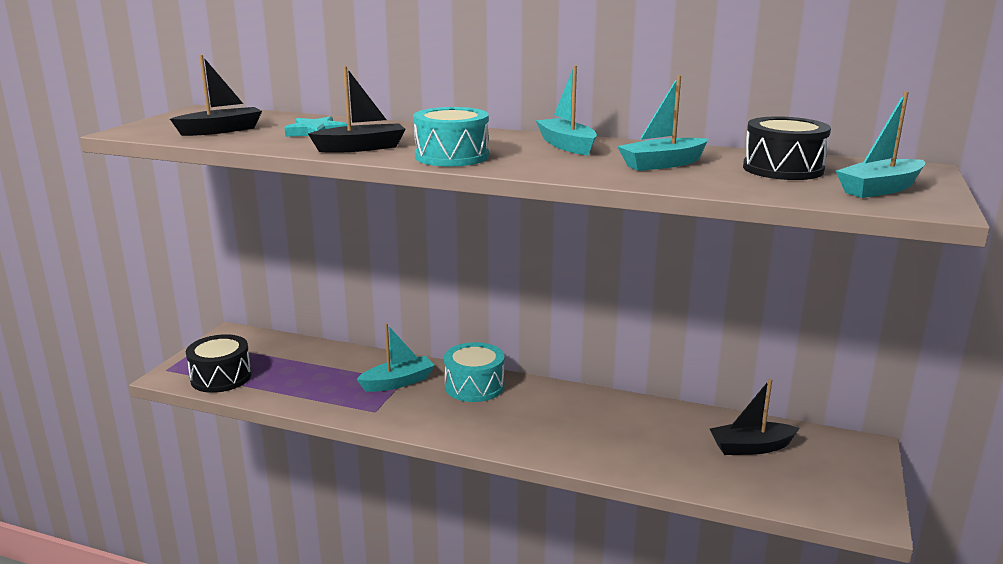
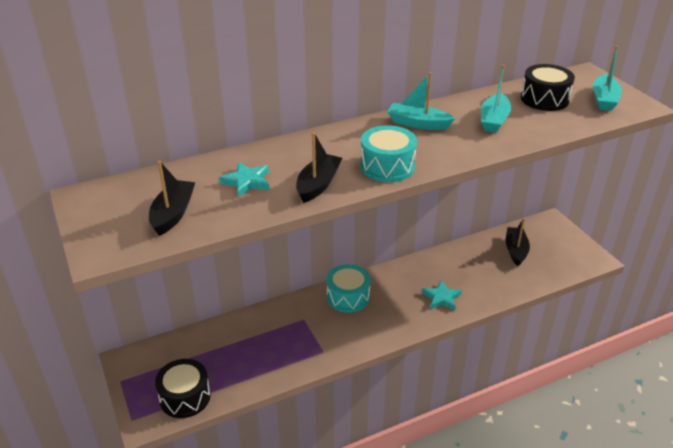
camera: 45 degrees left, 15 degrees up
turquoise boat [357,323,435,392] -> none
black boat [710,379,799,455] -> black boat turned 150 degrees clockwise [506,218,530,266]
none -> turquoise star [422,280,462,311]

